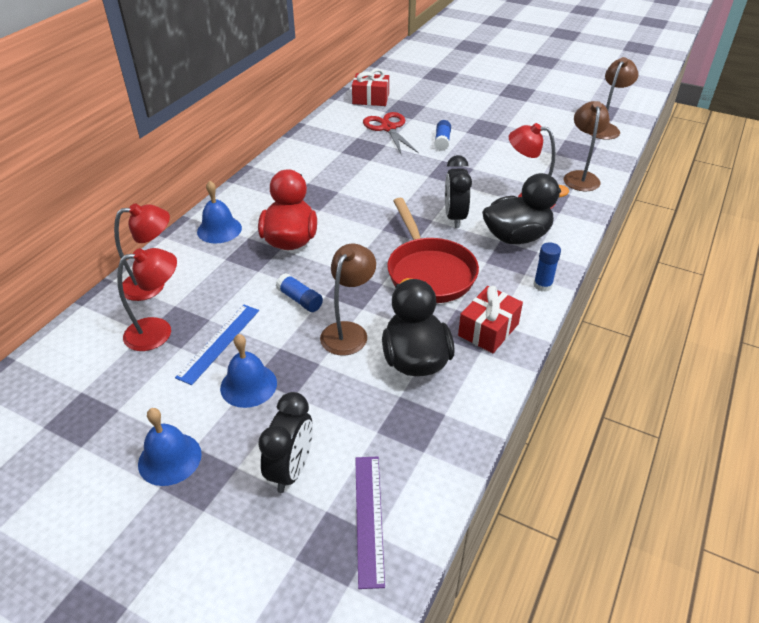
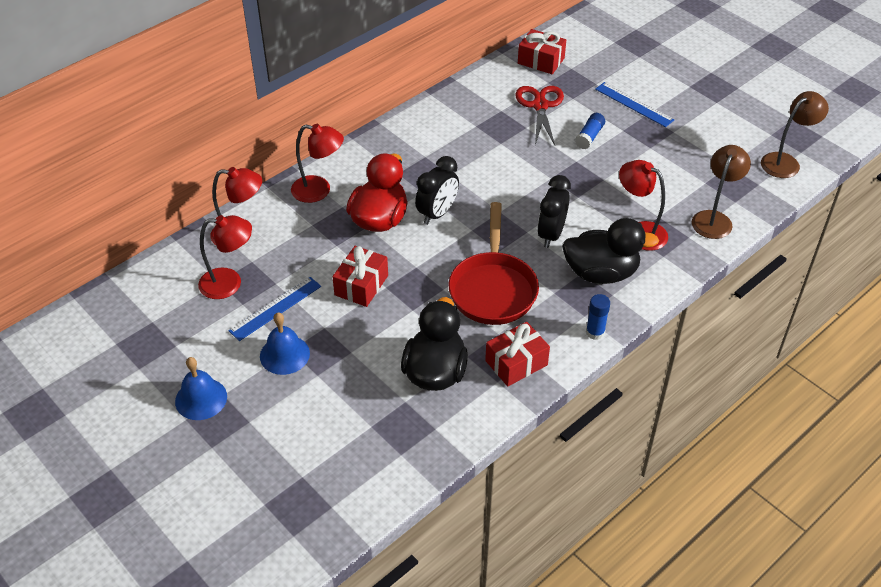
camera: 20 degrees right, 5 degrees up
blue bell [197,181,242,243] -> red lamp [291,124,344,203]
black clock [258,392,313,493] -> black clock moved to [415,156,459,225]
blue glue stick [276,273,323,312] -> red gift [332,246,388,307]
brown lamp [320,244,376,355] -> none
purple ruler [355,457,385,589] -> none
none -> blue ruler [595,82,675,127]

